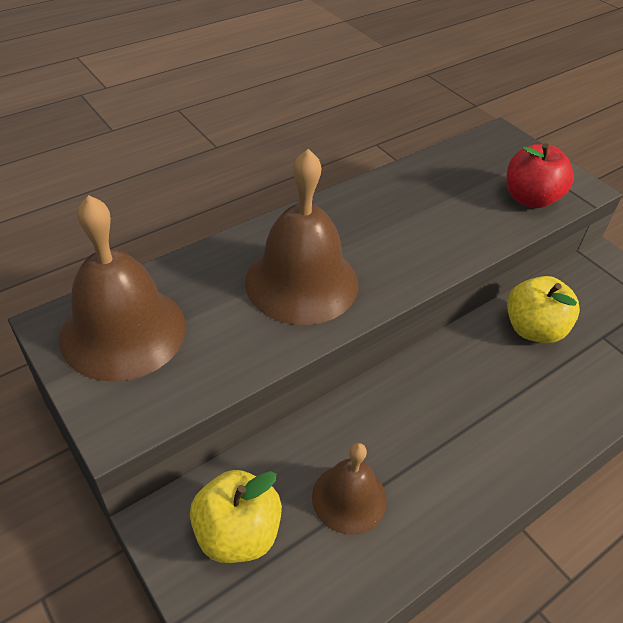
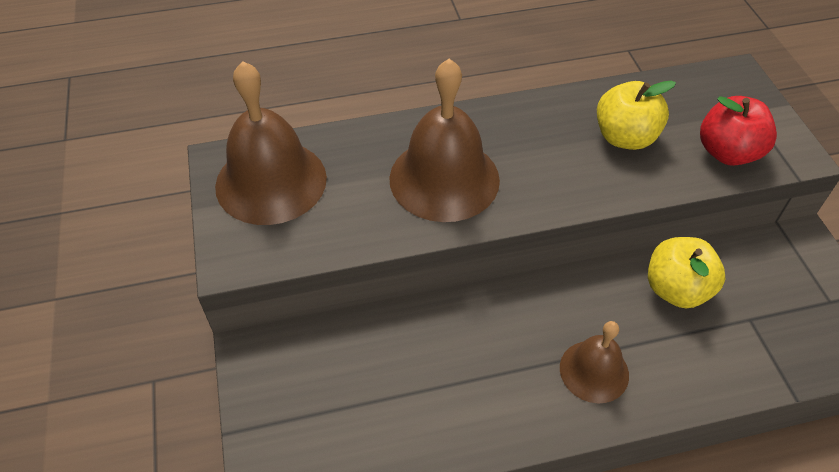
camera: 25 degrees right, 5 degrees up
yellow apple [190,470,282,563] -> yellow apple moved to [597,81,676,150]
brown bell [312,443,387,534] -> brown bell moved to [560,321,629,403]

